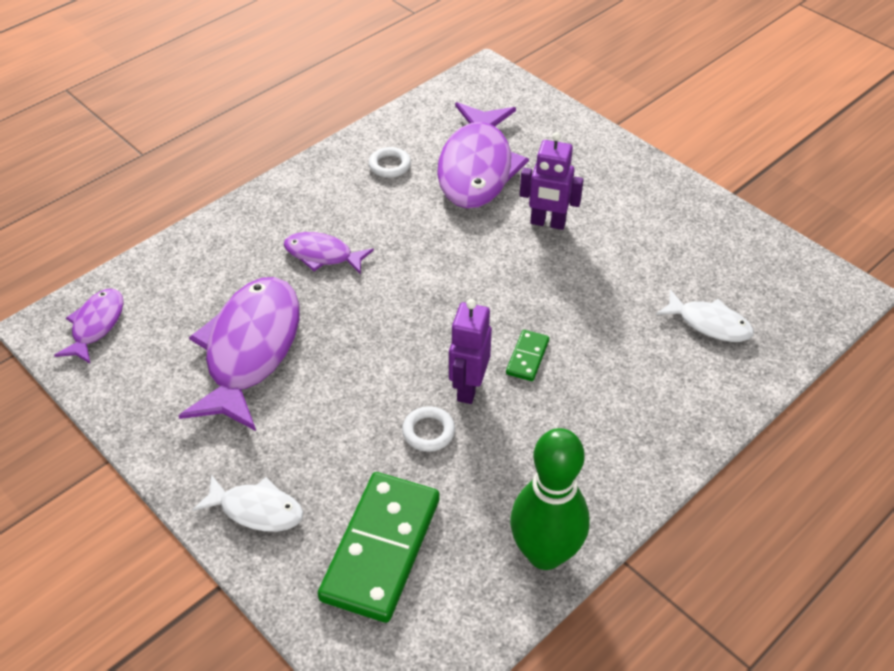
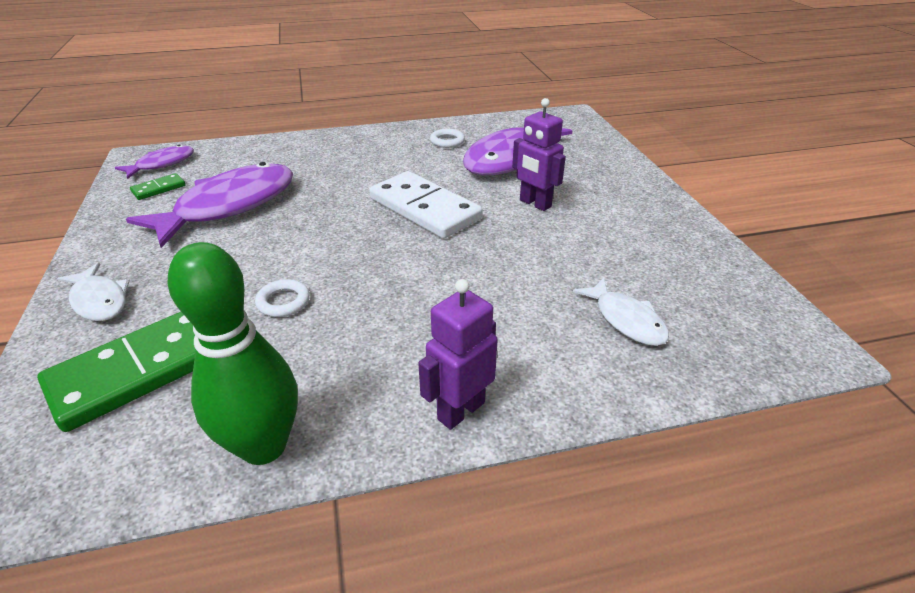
camera: 30 degrees right, 10 degrees down
purple fish [284,232,374,274] -> none
purple robot [449,299,492,404] -> purple robot moved to [418,279,498,430]
green domino [506,330,549,381] -> green domino moved to [130,173,186,200]
none -> white domino [369,171,483,239]

